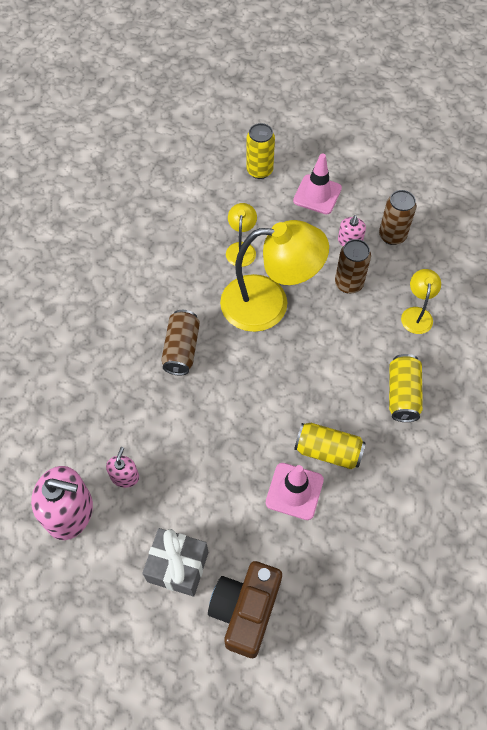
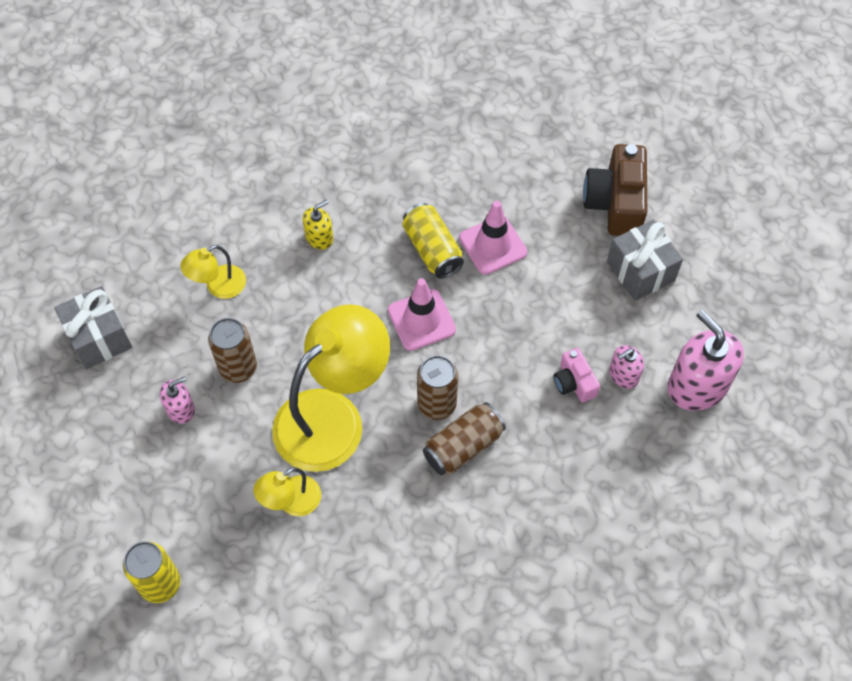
camera: 135 degrees left, 0 degrees up
brown camera [208,561,282,658] -> brown camera turned 120 degrees clockwise [583,144,647,236]
yellow lamp [220,220,329,332] -> yellow lamp turned 90 degrees clockwise [272,304,390,472]
pink traffic cone [293,154,342,214] -> pink traffic cone moved to [388,278,456,351]
brown can [379,190,417,245] -> brown can moved to [417,355,458,420]
yellow can [389,354,423,422] -> yellow soap dispenser [303,200,333,250]
none -> grey gift [55,286,132,369]
none -> pink camera [554,348,600,402]

